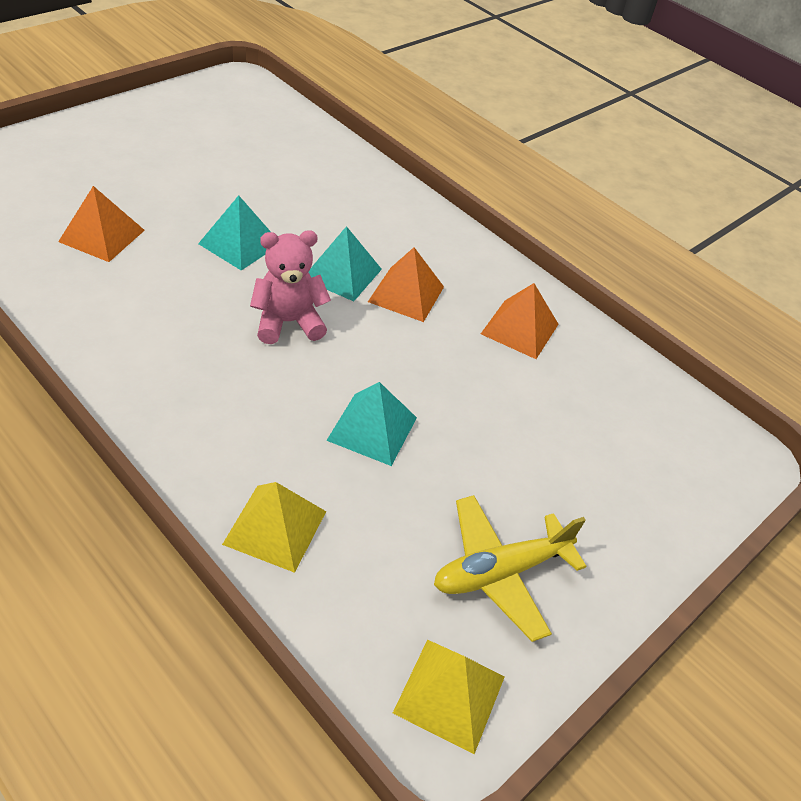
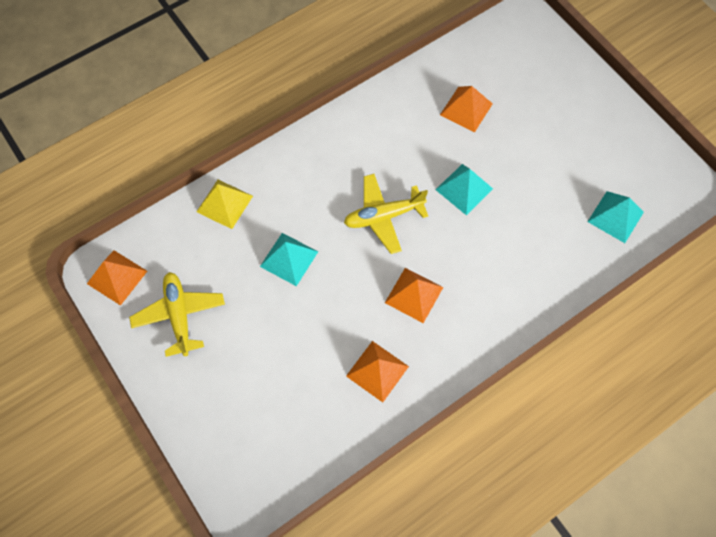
camera: 105 degrees right, 20 degrees up
pink teddy bear [250,230,331,344] -> yellow plane [344,174,428,254]
turquoise pyramid [309,226,382,301] -> turquoise pyramid moved to [587,191,644,243]
yellow pyramid [393,640,505,754] -> orange pyramid [87,250,147,306]

